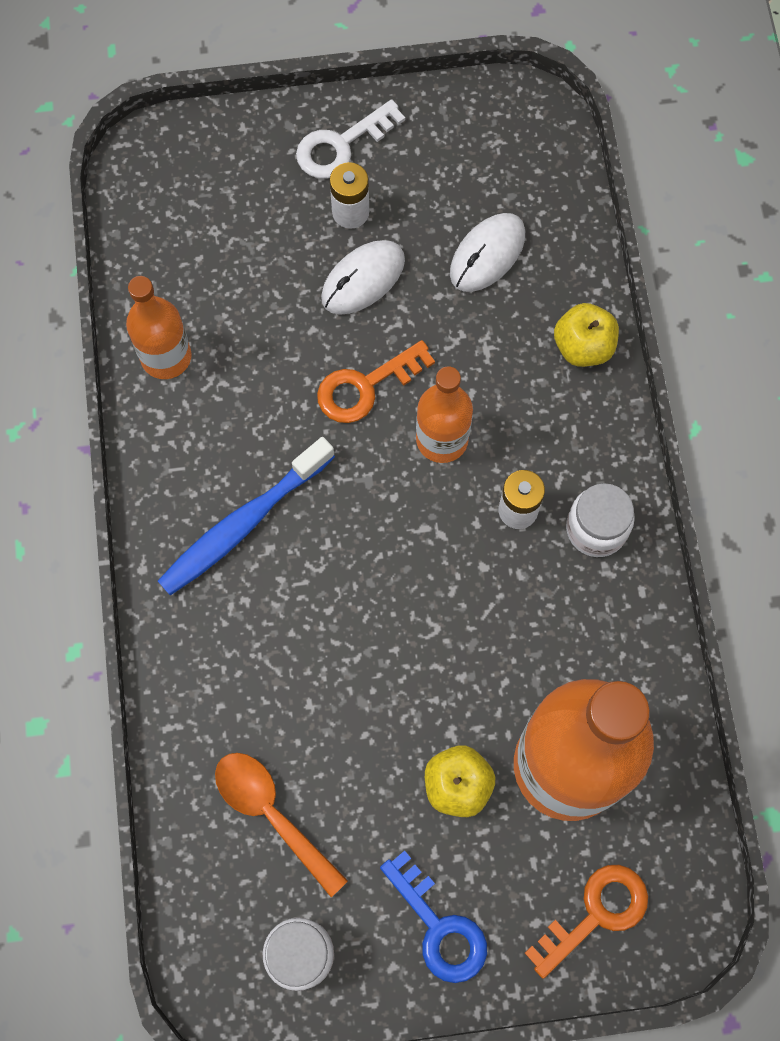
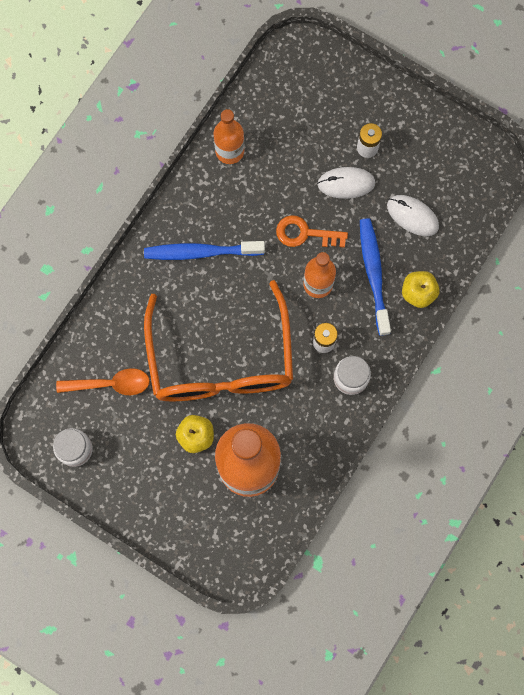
camera: 40 degrees right, 5 degrees up
orange spoon [215,753,348,897] -> orange spoon turned 90 degrees clockwise [56,368,150,395]
white key [296,99,405,179] -> none
blue key [380,851,487,983] -> none
white mouse [450,213,525,292] -> white mouse turned 45 degrees clockwise [387,195,439,236]
orange key [525,865,648,979] -> none
none -> orange glasses [144,280,293,401]
none -> blue toothbrush [360,218,391,336]

